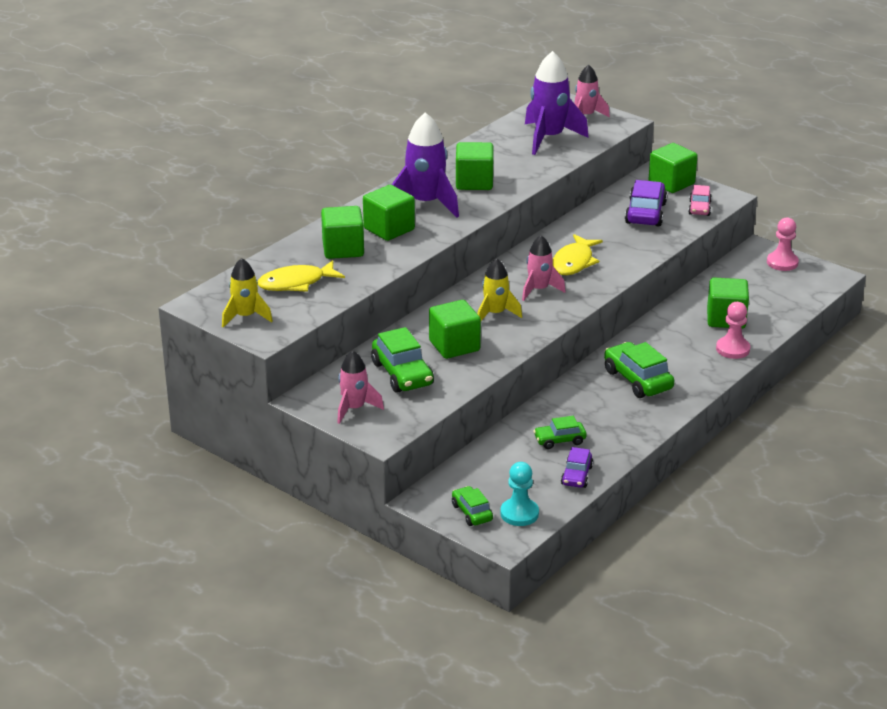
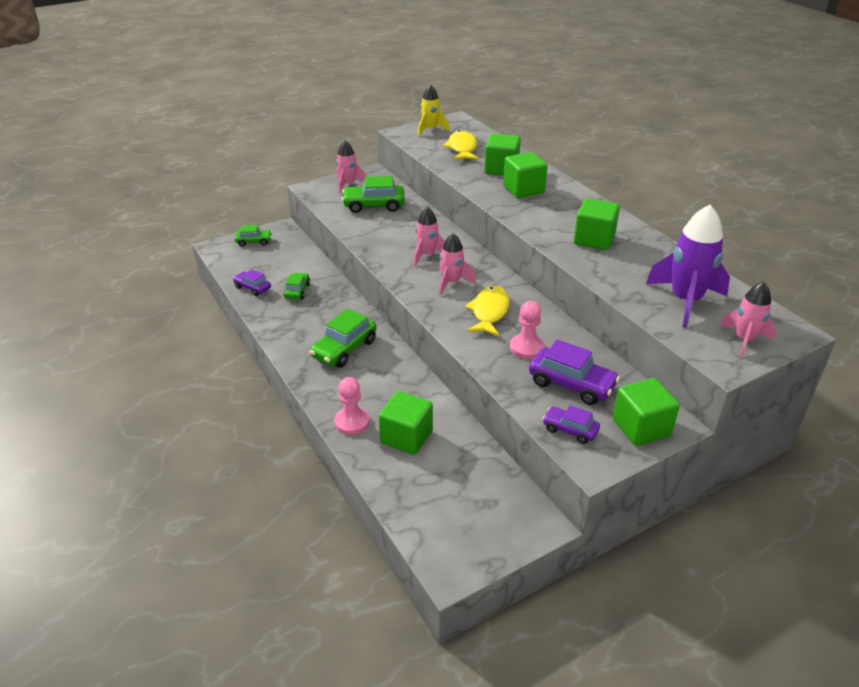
camera: 110 degrees right, 5 degrees up
purple rocket [391,112,459,218] -> none
green cube [429,300,481,359] -> none
yellow rocket [478,258,522,321] -> pink rocket [414,207,445,266]
turquoise pawn [500,462,539,526] -> none
yellow fish [553,234,603,275] -> yellow fish turned 60 degrees clockwise [465,286,510,336]
green car [604,342,675,398] -> green car turned 135 degrees clockwise [309,309,376,367]
pink car [688,185,712,216] -> purple car [542,405,600,444]
pink pawn [767,217,799,271] -> pink pawn moved to [510,301,545,359]

